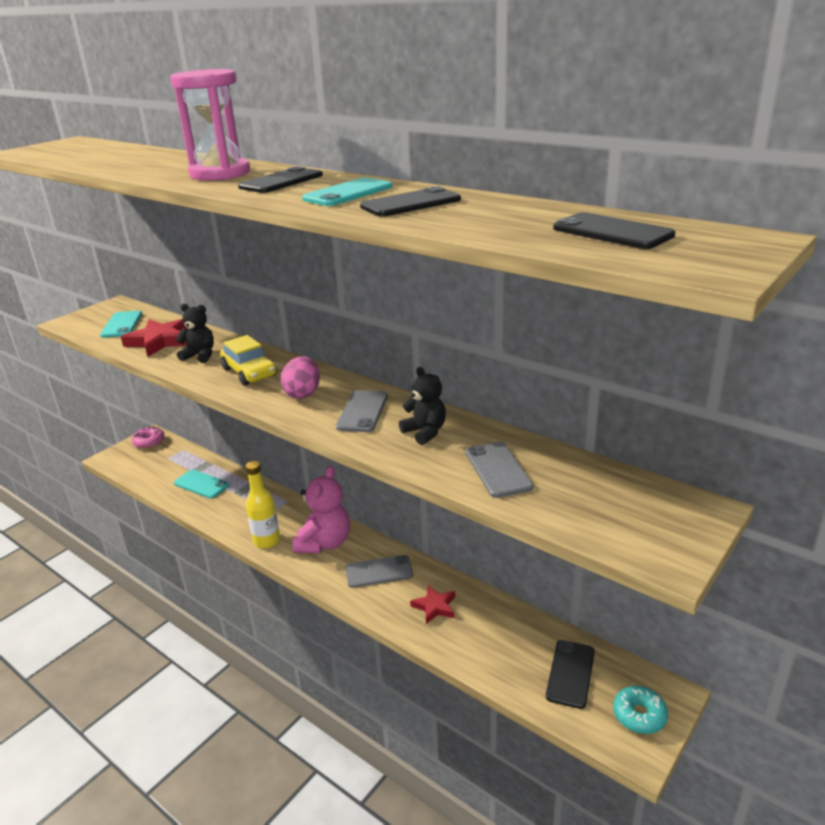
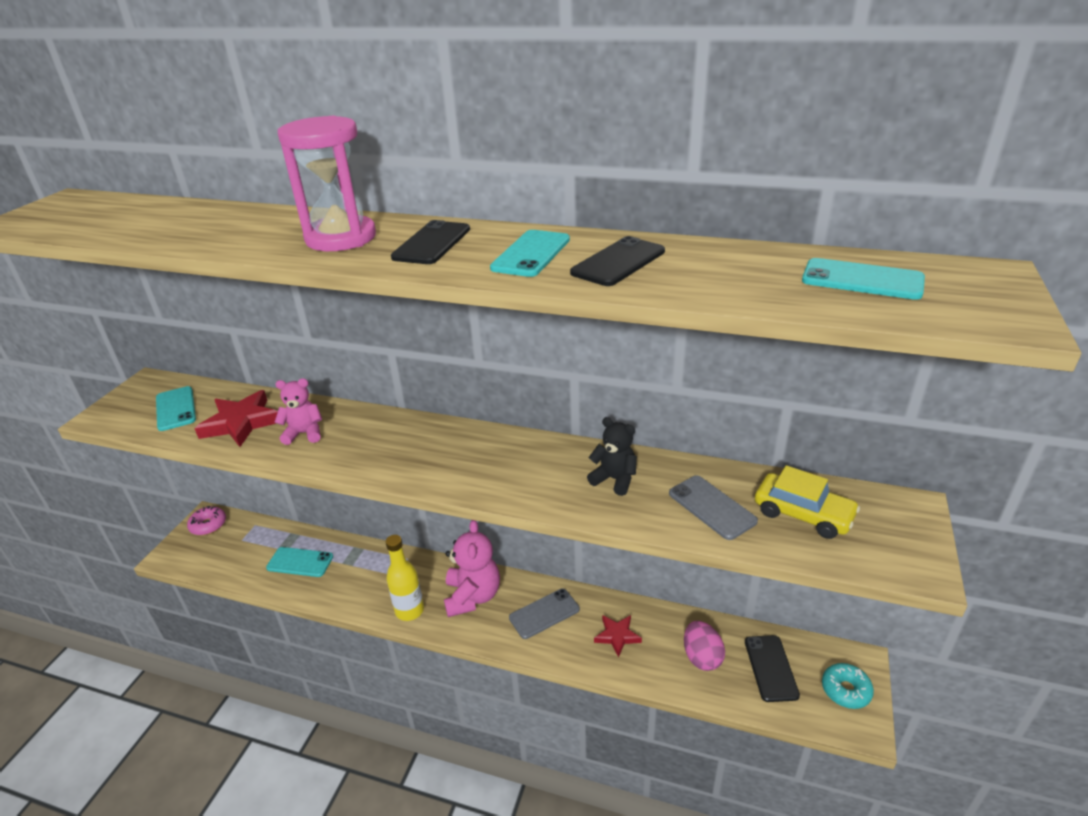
camera: 20 degrees left, 5 degrees up
black teddy bear [176,304,214,363] -> pink teddy bear [275,378,322,445]
yellow car [220,335,277,386] -> yellow car moved to [755,465,860,539]
pink egg [281,356,320,399] -> pink egg moved to [684,621,725,671]
grey phone [336,390,388,432] -> none
black phone [553,212,675,249] -> turquoise phone [802,258,925,300]

